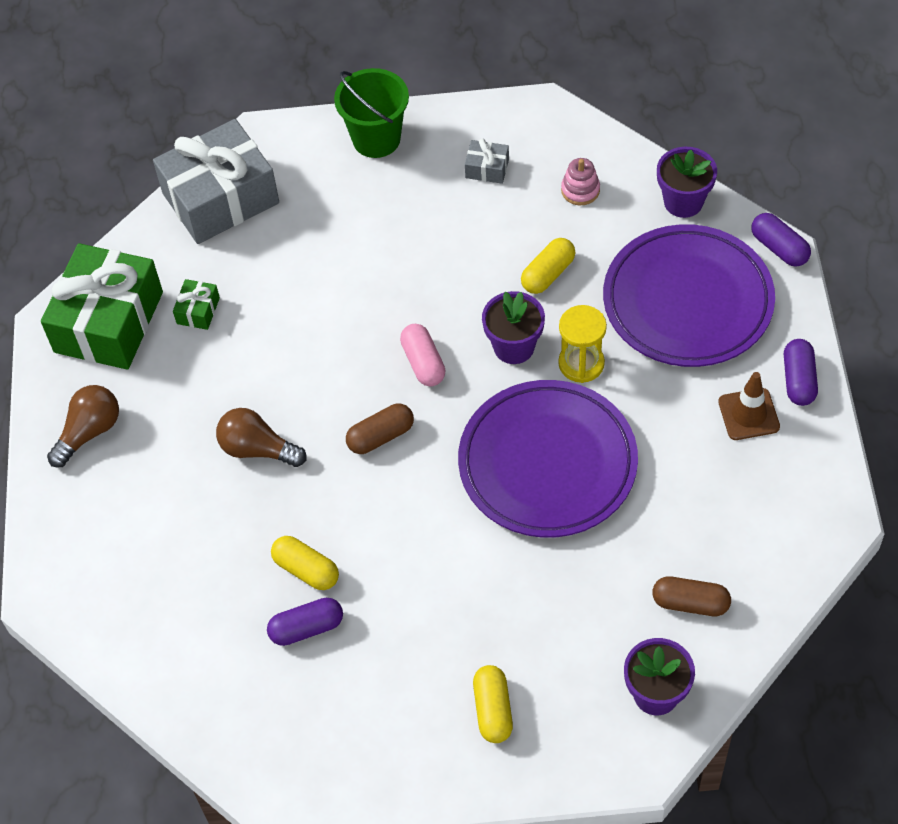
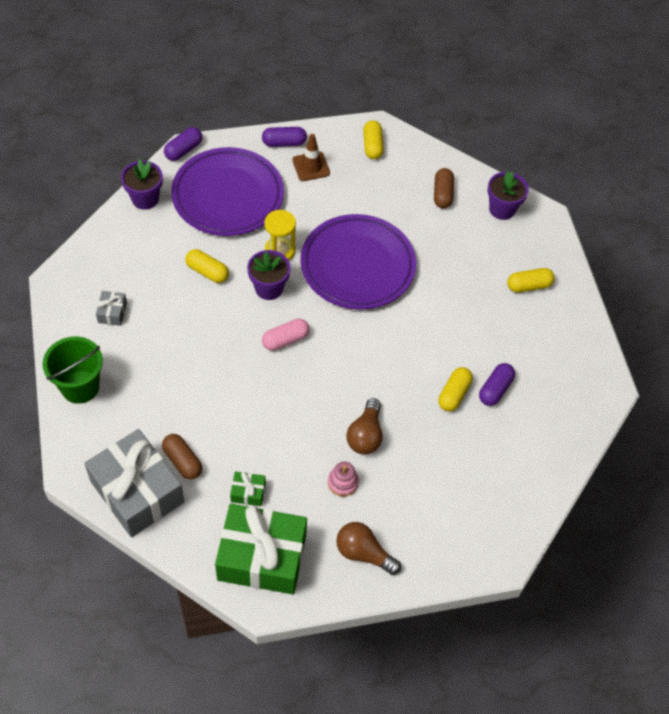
camera: 105 degrees left, 0 degrees up
purple capsule [267,598,343,646] -> purple capsule turned 60 degrees clockwise [479,363,515,406]
brown capsule [346,404,414,454] -> brown capsule moved to [162,434,202,480]
pink stacking toy [561,158,600,205] -> pink stacking toy moved to [328,462,359,497]
none -> yellow capsule [363,120,384,159]

